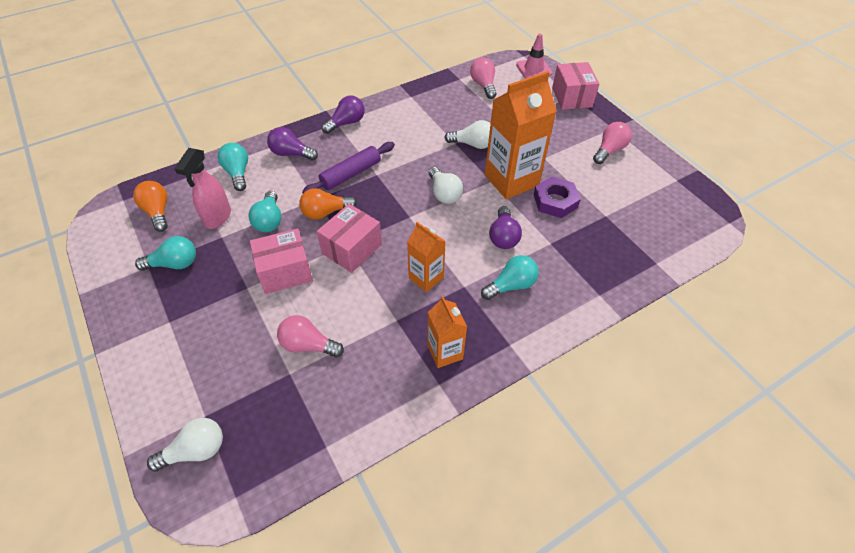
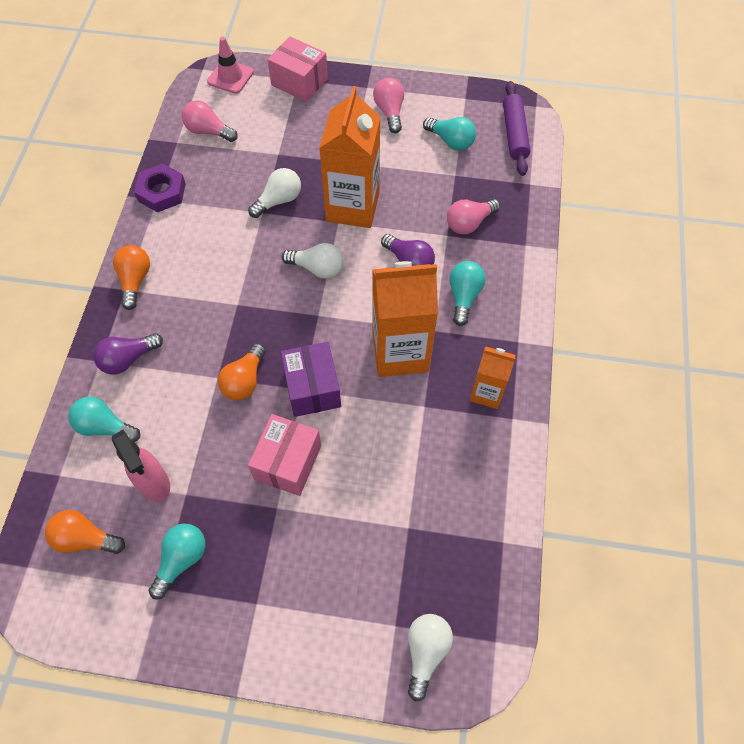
camera: 50 degrees left, 10 degrees up
turquoise light bulb [248,191,281,232] -> turquoise light bulb moved to [423,117,476,151]
pink light bulb [277,315,344,357] -> pink light bulb moved to [447,199,500,234]
purple rolling pin [302,142,395,193] -> purple rolling pin moved to [503,81,530,176]
pink box [317,204,382,273] -> purple box [281,342,341,417]
purple light bulb [322,96,365,134] -> orange light bulb [113,245,150,310]
orange carton [407,222,446,292] -> orange carton [372,261,438,377], size x1.81
purple nut [534,177,581,218] -> purple nut moved to [134,164,186,212]

